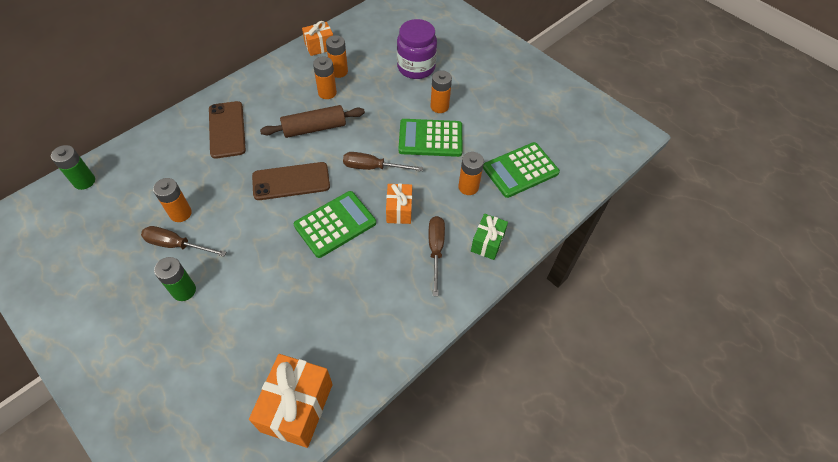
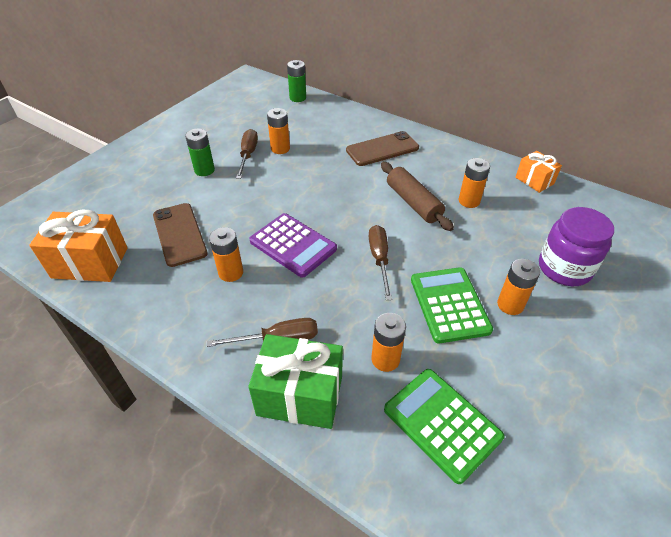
camera: 80 degrees right, 10 degrees down
brown phone [252,162,330,200] -> brown phone moved to [153,203,208,267]
green calculator [294,191,376,258] -> purple calculator [249,213,337,278]
orange battery [326,35,348,78] -> orange battery moved to [209,227,243,282]
orange gift [386,184,412,224] -> none
green gift [471,214,508,260] -> green gift [248,334,343,429], size x1.70

